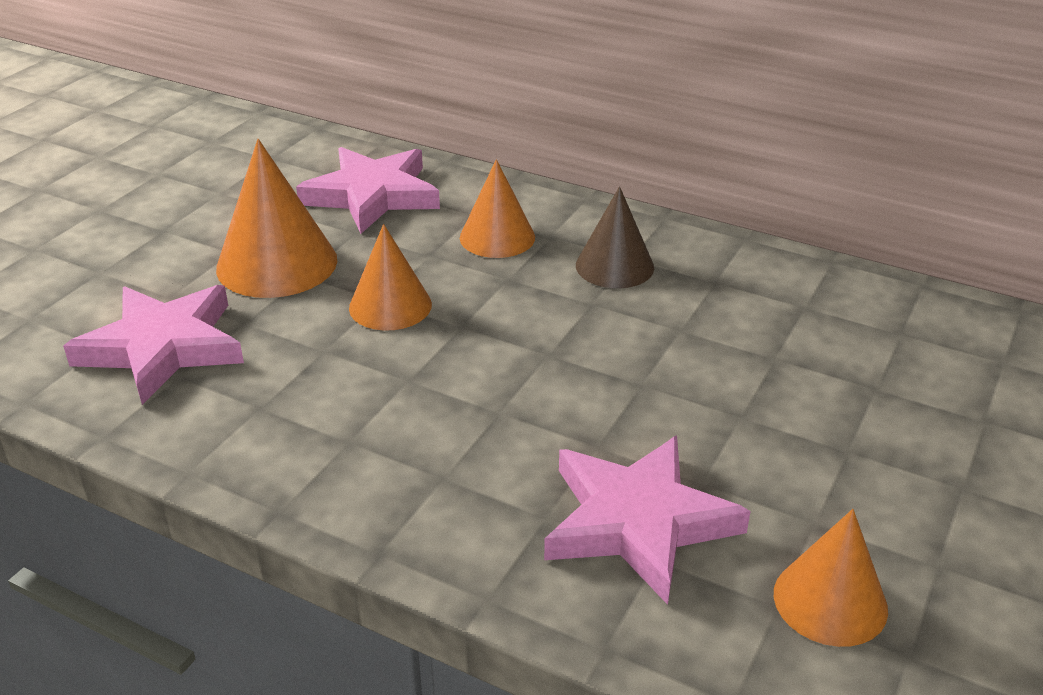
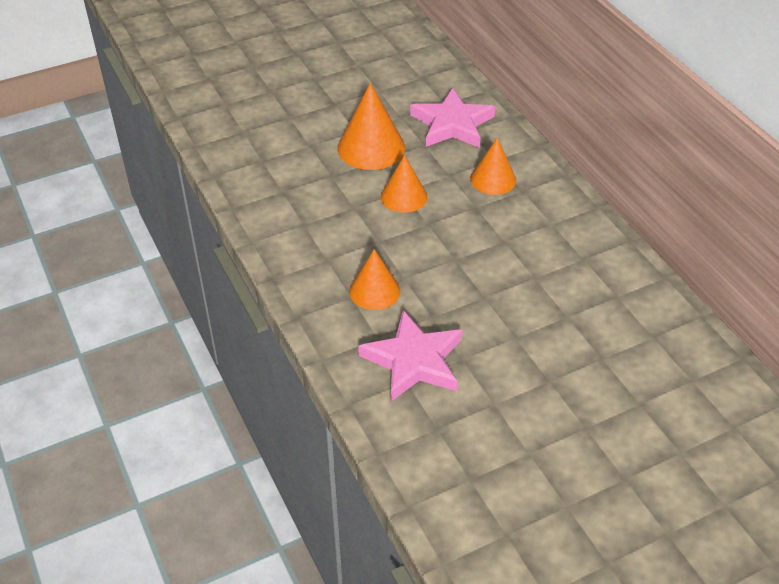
camera: 35 degrees right, 10 degrees up
pink star [63,285,244,405] -> none
brown cone [576,186,654,288] -> none
orange cone [774,509,888,647] -> orange cone moved to [349,249,400,310]

